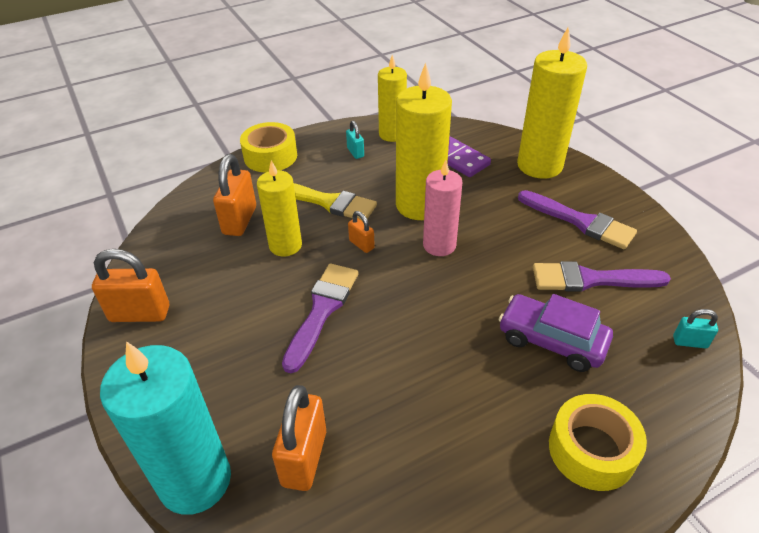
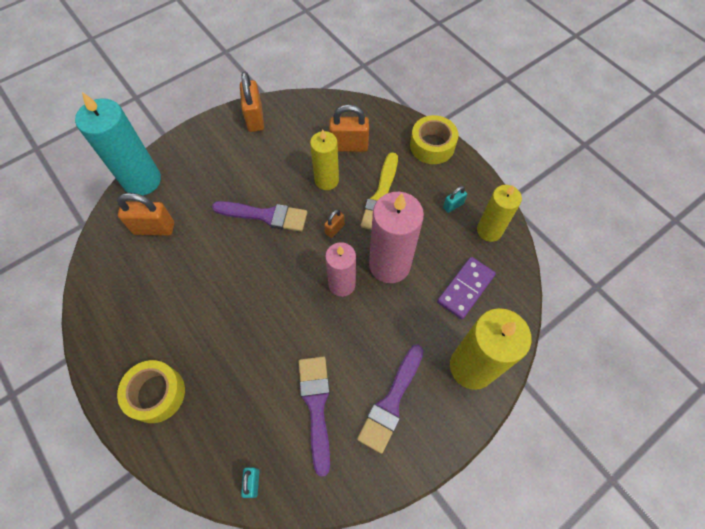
camera: 80 degrees right, 20 degrees up
yellow candle [396,63,452,220] -> pink candle [369,192,424,283]
purple car [499,294,613,372] -> none

